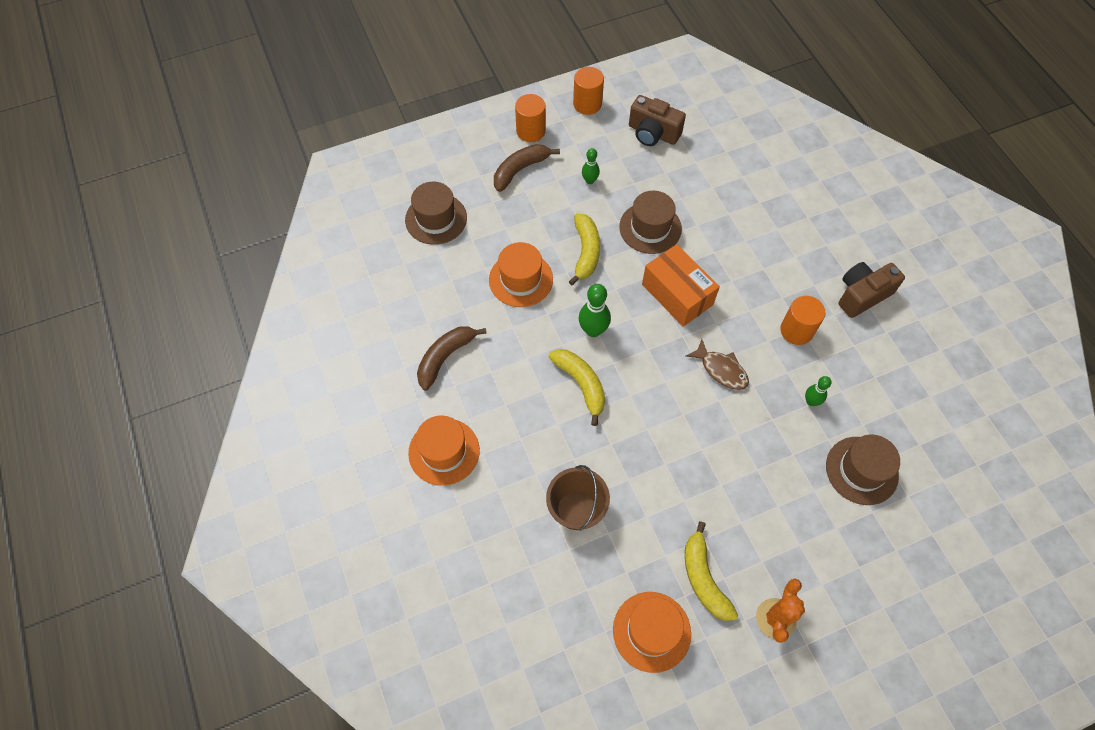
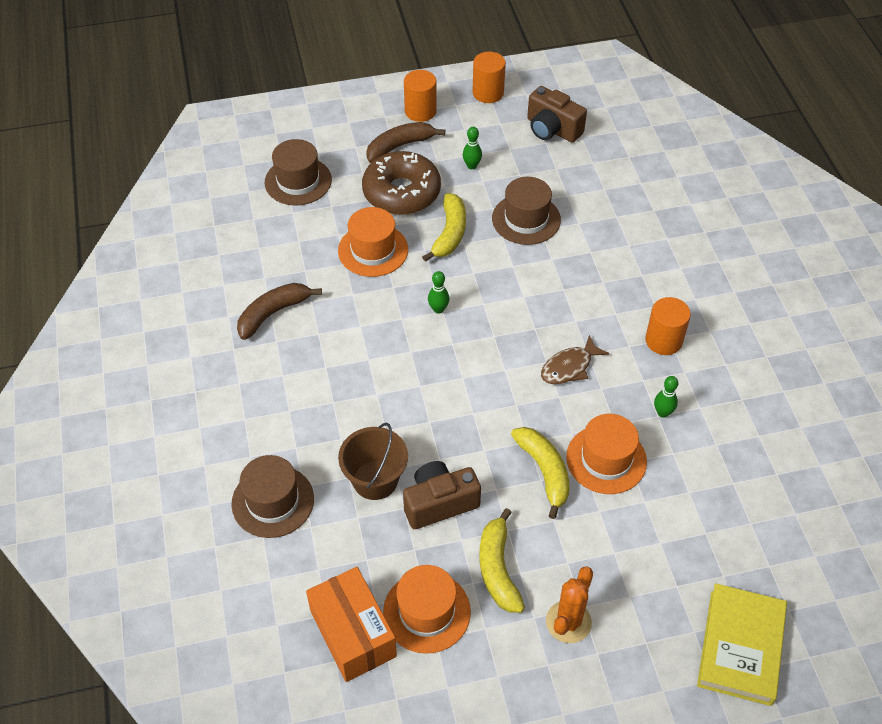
camera: 10 degrees right, 10 degrees down
orange hat [408,416,480,486] -> orange hat moved to [566,414,647,494]
yellow banana [549,349,605,426] -> yellow banana moved to [511,427,570,519]
green bowling pin [579,284,611,337] -> green bowling pin [428,271,449,314], size x0.62
orange box [642,244,720,327] -> orange box moved to [306,567,397,682]
brown fish [686,339,749,390] -> brown fish turned 90 degrees clockwise [541,335,609,384]
brown hat [826,435,900,505] -> brown hat moved to [231,455,314,538]
brown camera [839,262,905,318] -> brown camera moved to [403,461,481,529]
none -> brown donut [362,151,441,215]
none -> yellow book [697,583,787,706]

